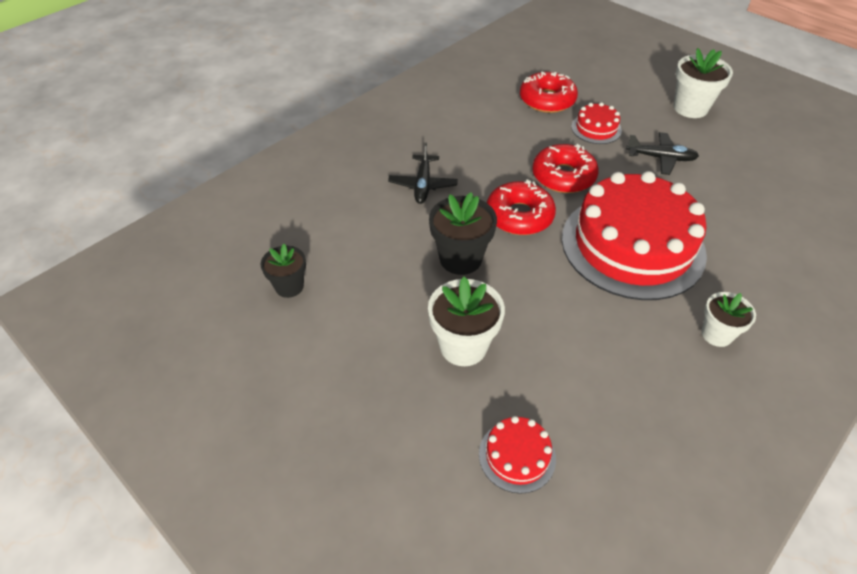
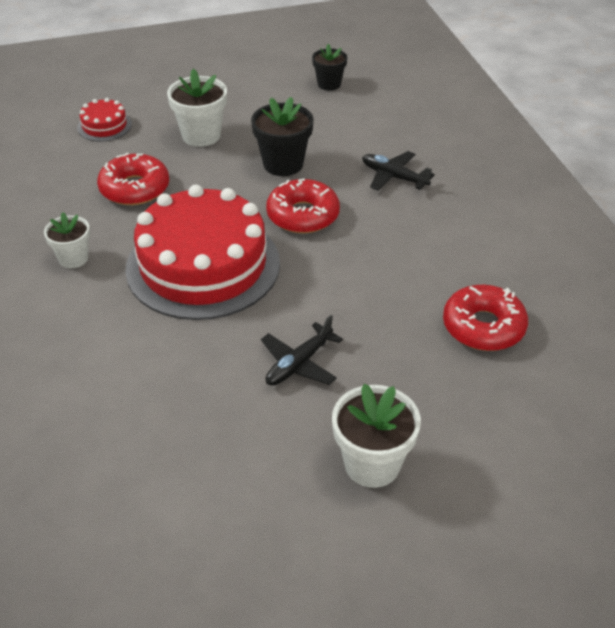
camera: 120 degrees right, 5 degrees down
red donut [532,144,599,193] -> red donut moved to [97,152,169,205]
red cake [571,102,622,144] -> none

